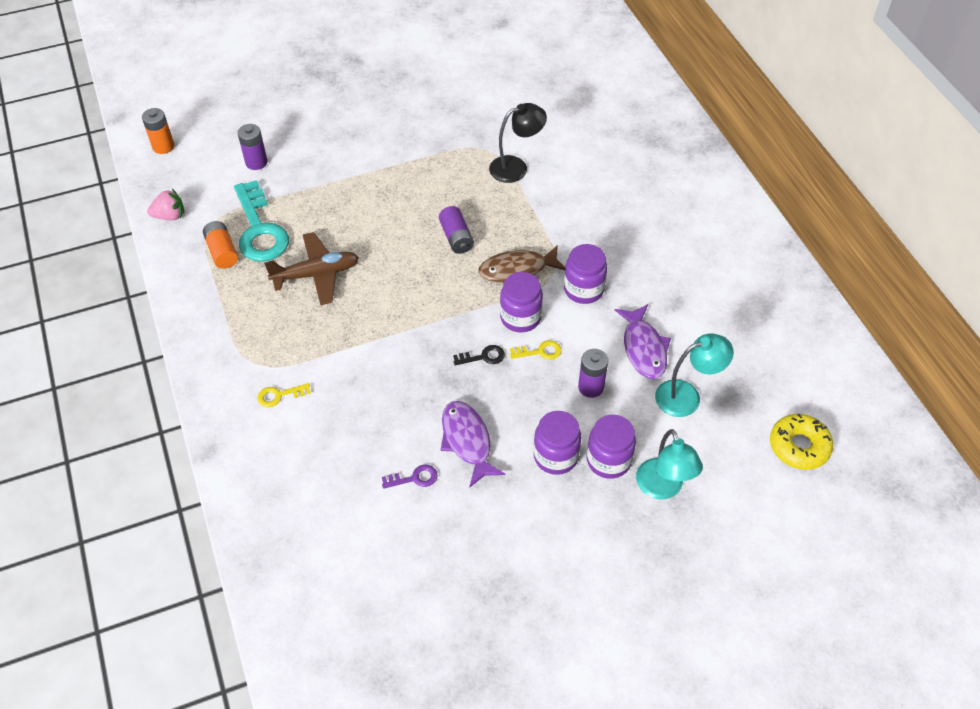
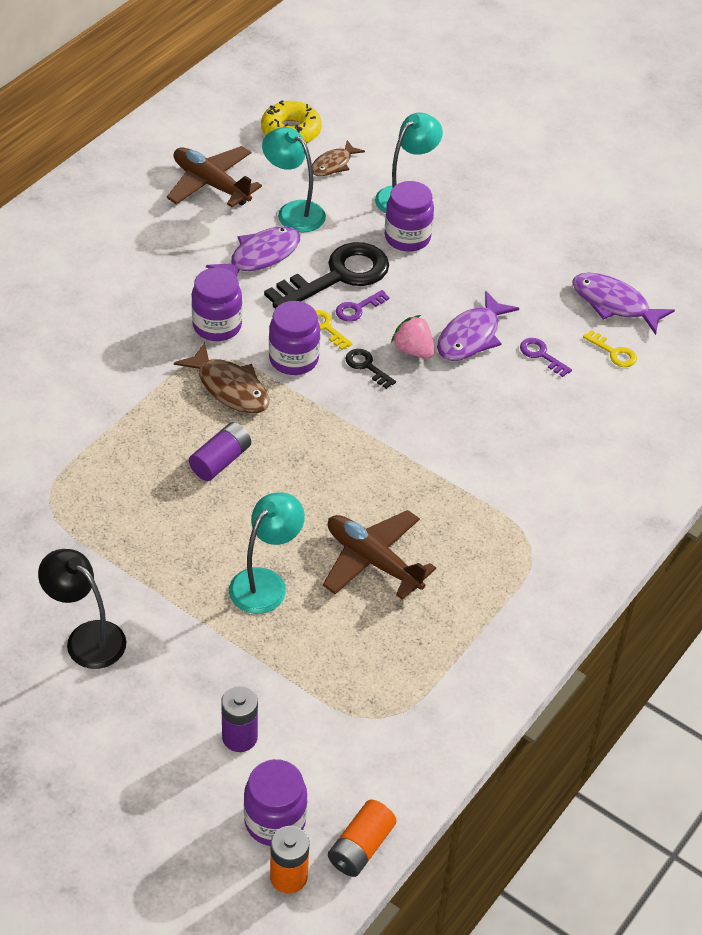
camera: 125 degrees left, 5 degrees down
pink strawberry [147,189,184,220] -> pink strawberry moved to [391,315,435,359]
orange battery [203,221,238,269] -> orange battery moved to [328,800,397,877]
turquoise key [234,180,289,262] -> none
yellow key [258,383,311,407] -> yellow key moved to [583,330,637,367]
black lamp [489,103,547,183] -> black lamp moved to [38,549,126,669]
purple jar [534,411,581,475] -> purple jar moved to [244,759,307,846]
purple battery [578,349,608,398] -> black key [264,242,389,309]
none -> brown plane [167,146,262,207]
none -> turquoise lamp [229,492,305,614]
none -> brown fish [312,140,365,176]
none -> purple key [336,290,389,322]
none -> purple fish [572,273,675,335]

